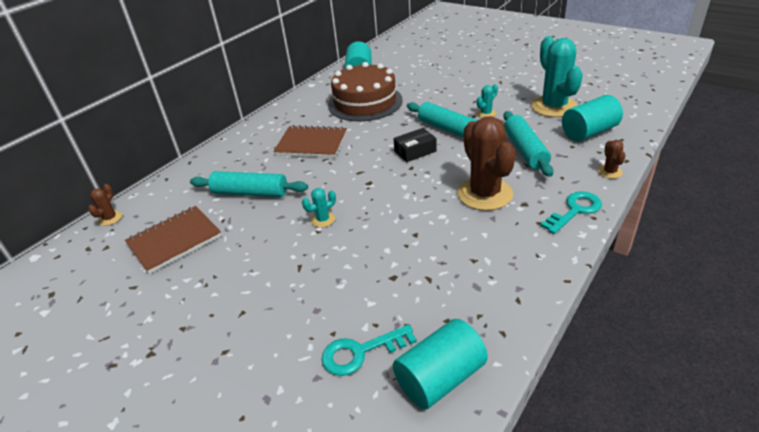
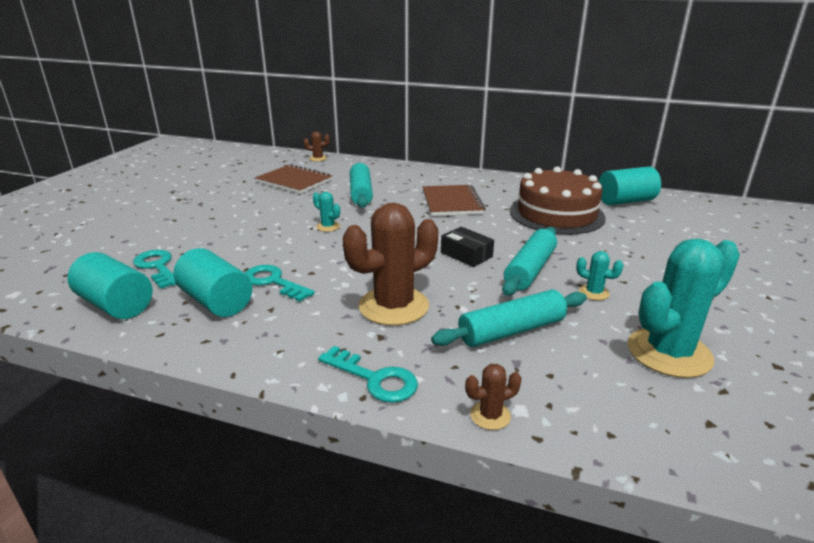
camera: 70 degrees right, 10 degrees down
turquoise cylinder [562,95,623,141] -> turquoise cylinder moved to [174,248,252,317]
none -> turquoise key [245,265,315,302]

